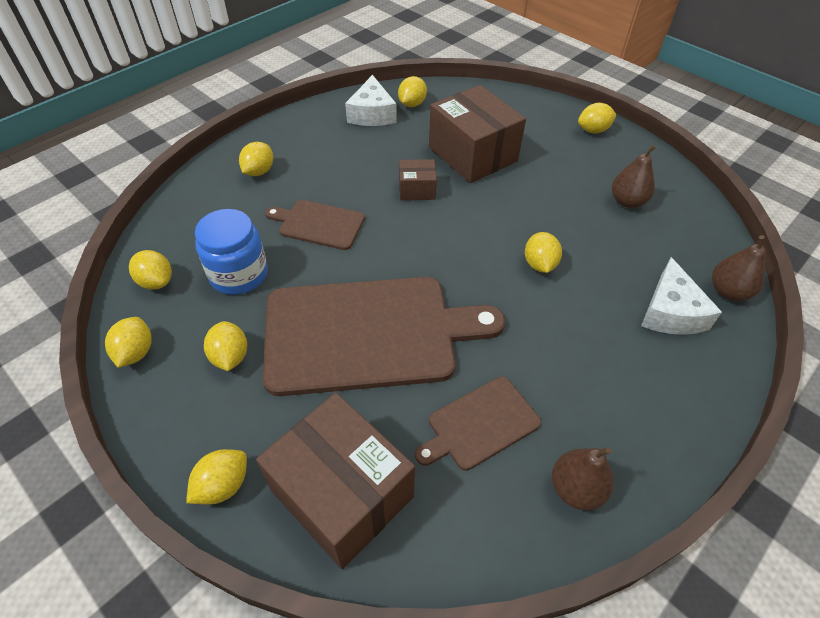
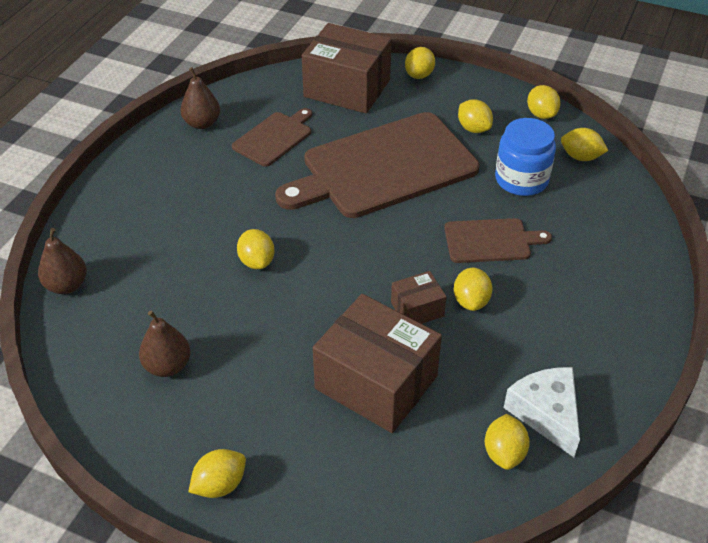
camera: 160 degrees right, 5 degrees down
yellow lemon [239,142,273,176] -> yellow lemon moved to [454,268,492,311]
white cheese [641,257,722,335] -> none

